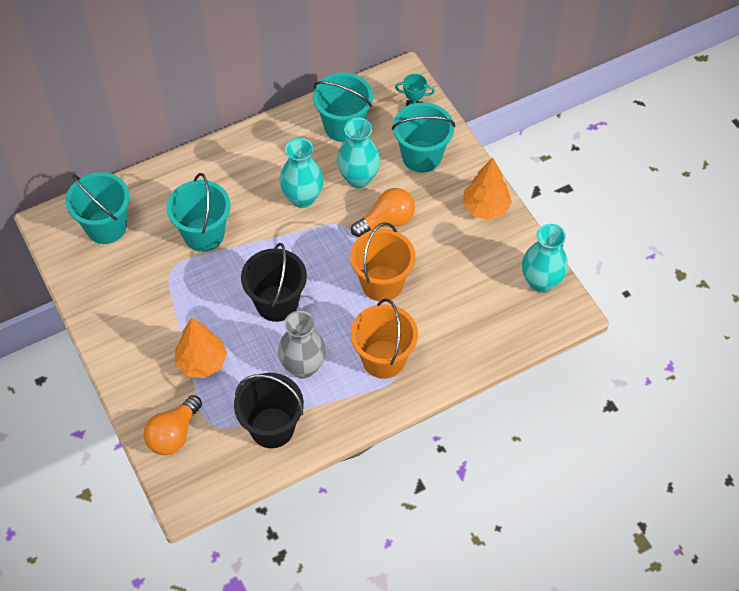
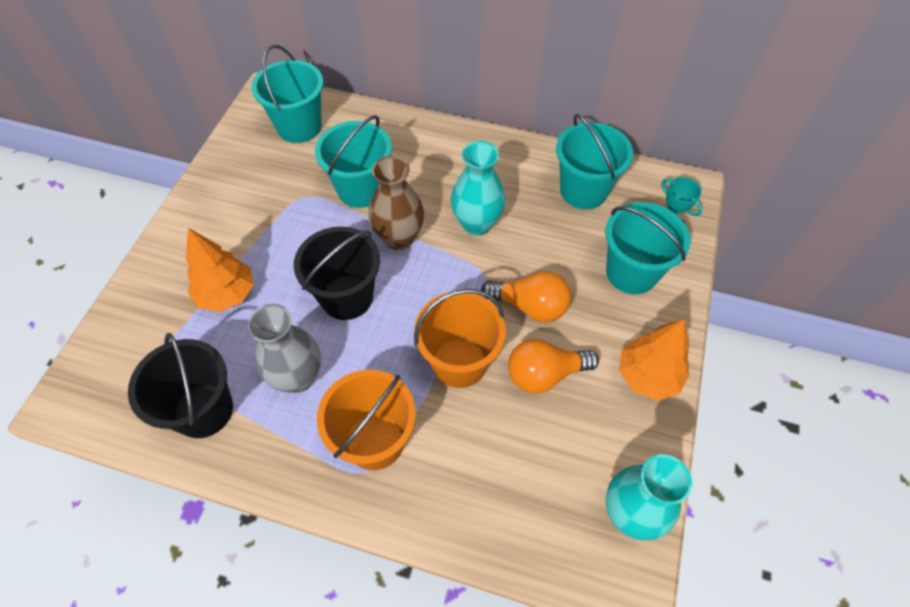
camera: 45 degrees right, 0 degrees up
orange light bulb [144,395,202,455] -> orange light bulb moved to [508,339,599,394]
turquoise vase [337,118,380,188] -> none
none -> brown vase [368,156,424,250]

